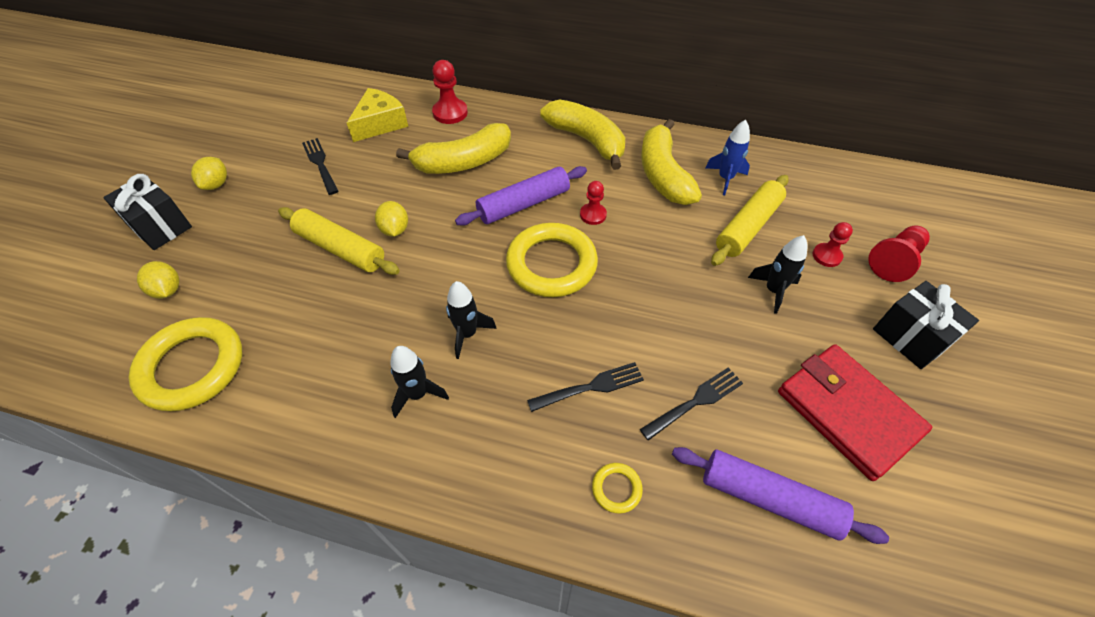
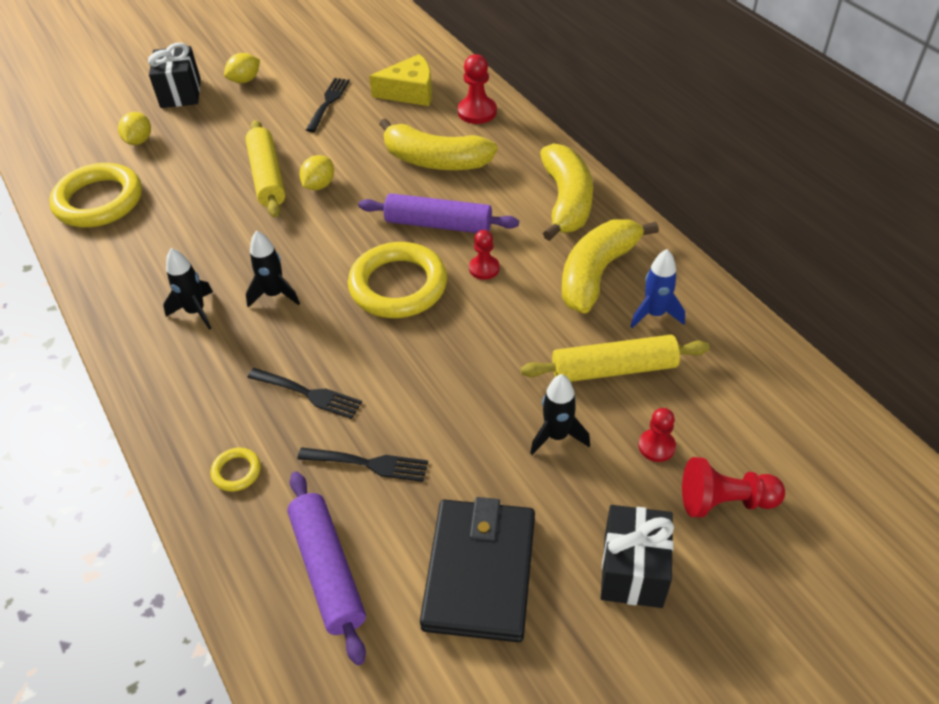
camera: 45 degrees right, 5 degrees down
red wallet [778,344,932,481] -> black wallet [420,497,535,642]

